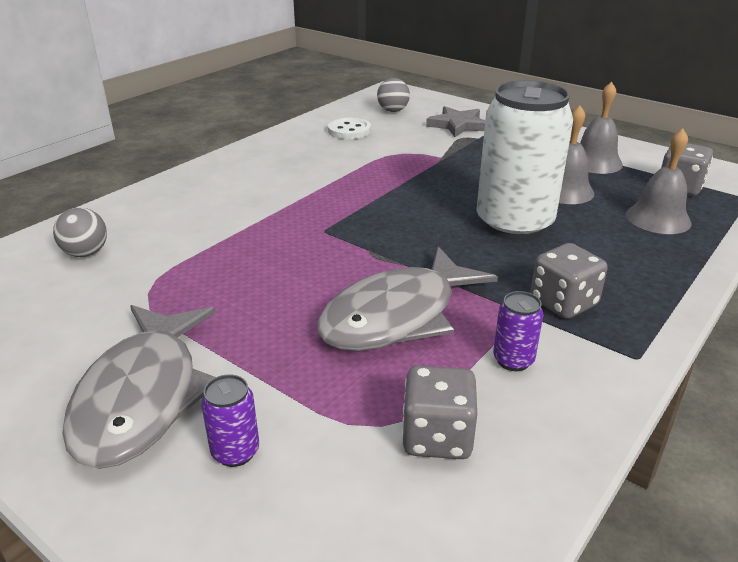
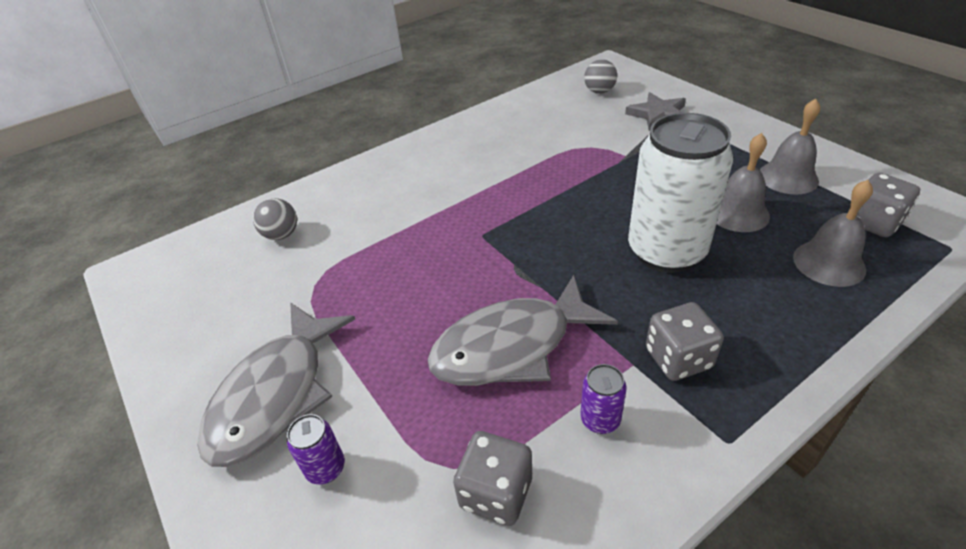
camera: 20 degrees right, 10 degrees up
white button [328,118,371,139] -> none

